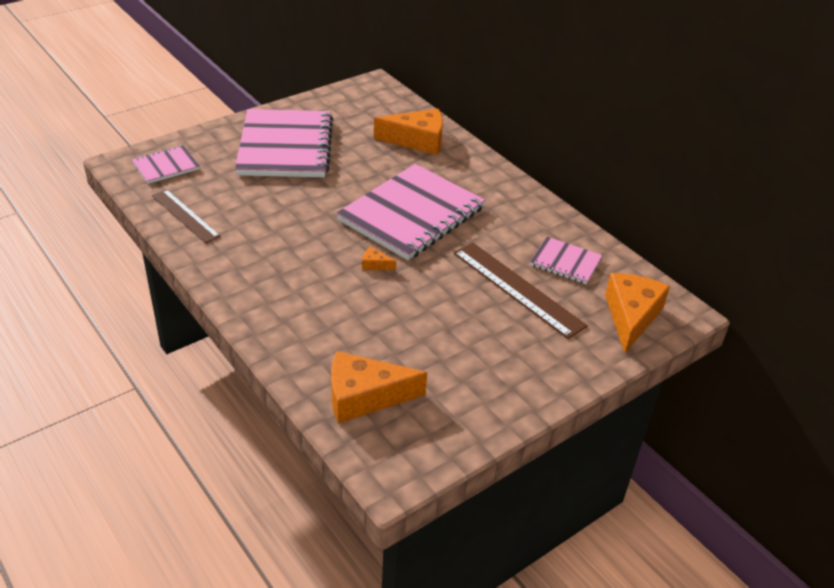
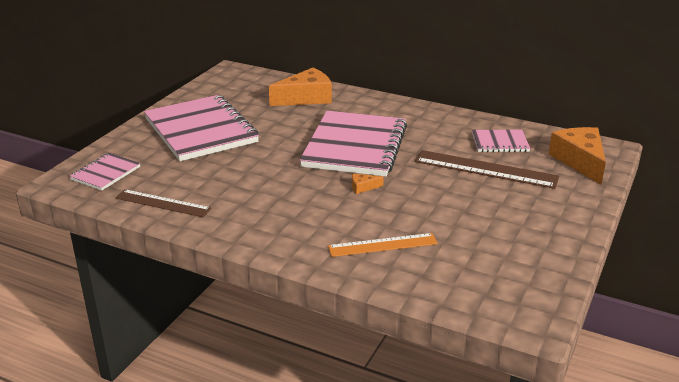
camera: 25 degrees left, 10 degrees down
orange cheese [331,351,427,423] -> none
none -> orange ruler [328,233,438,257]

